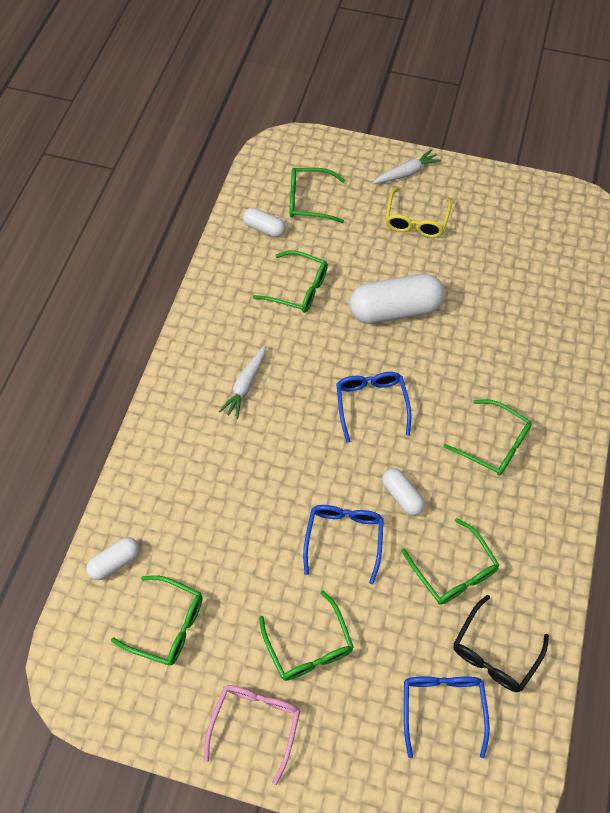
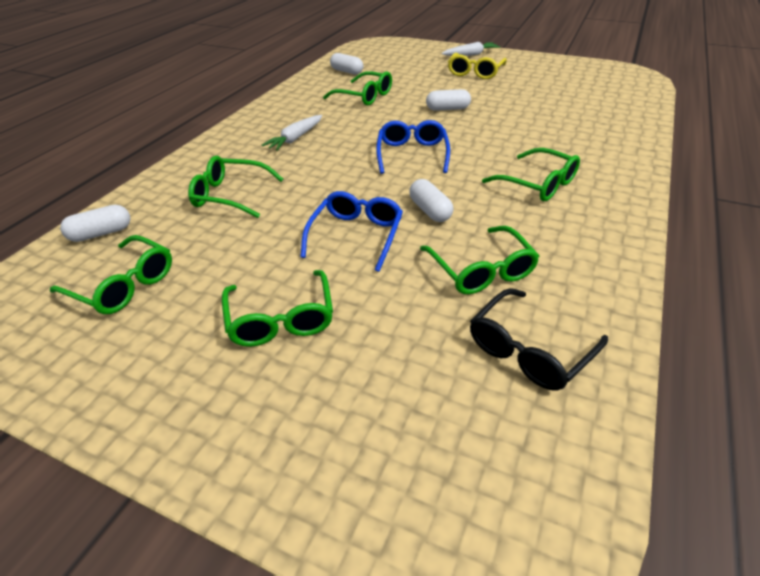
camera: 10 degrees right, 20 degrees down
pink glasses [204,685,300,785] -> none
green glasses [290,168,345,223] -> green glasses moved to [188,156,283,218]
white capsule [349,274,445,324] -> white capsule [426,89,471,111], size x0.51
blue glasses [404,676,490,758] -> none

